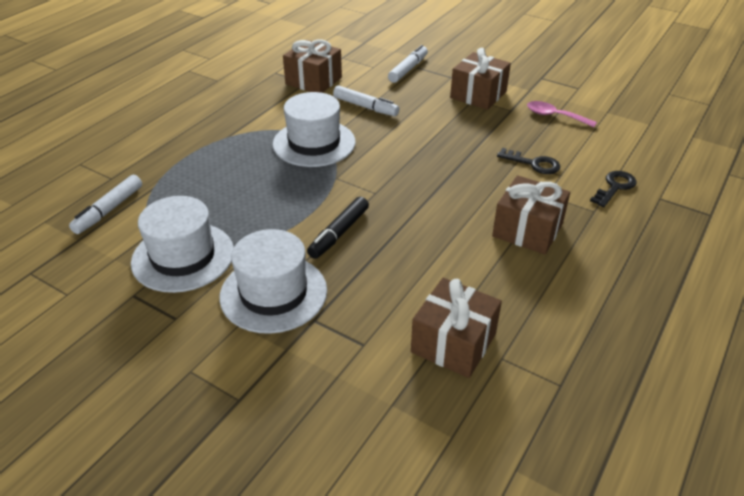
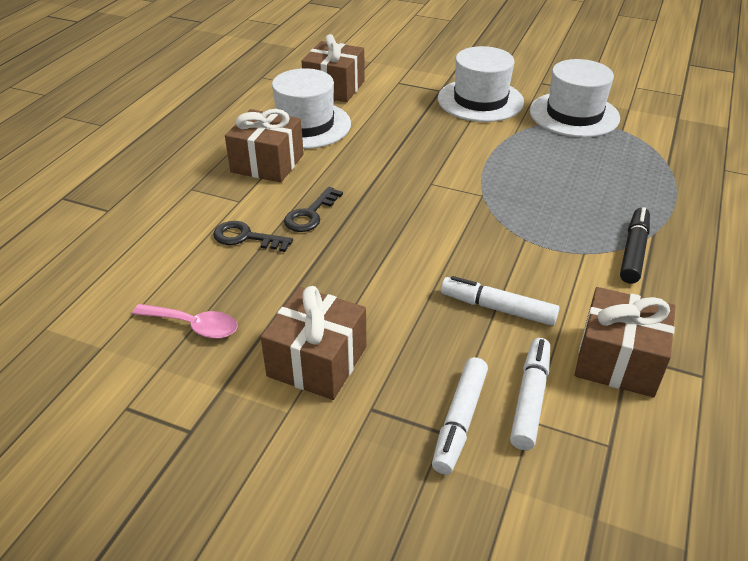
camera: 170 degrees right, 0 degrees up
white marker [69,175,142,234] -> white marker moved to [510,338,550,450]
white hat [273,92,355,167] -> white hat moved to [272,68,351,149]
black marker [307,197,369,259] -> black marker moved to [620,207,650,284]
black key [590,171,636,207] -> black key moved to [284,187,343,232]

